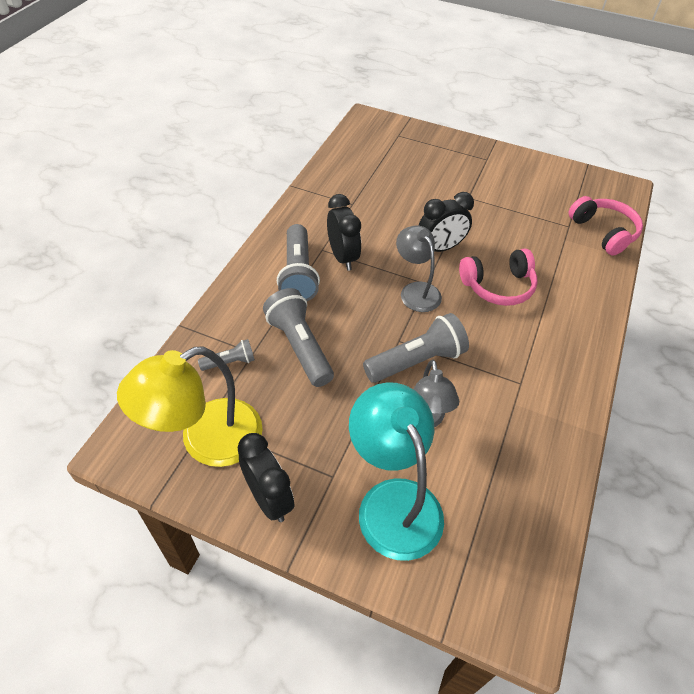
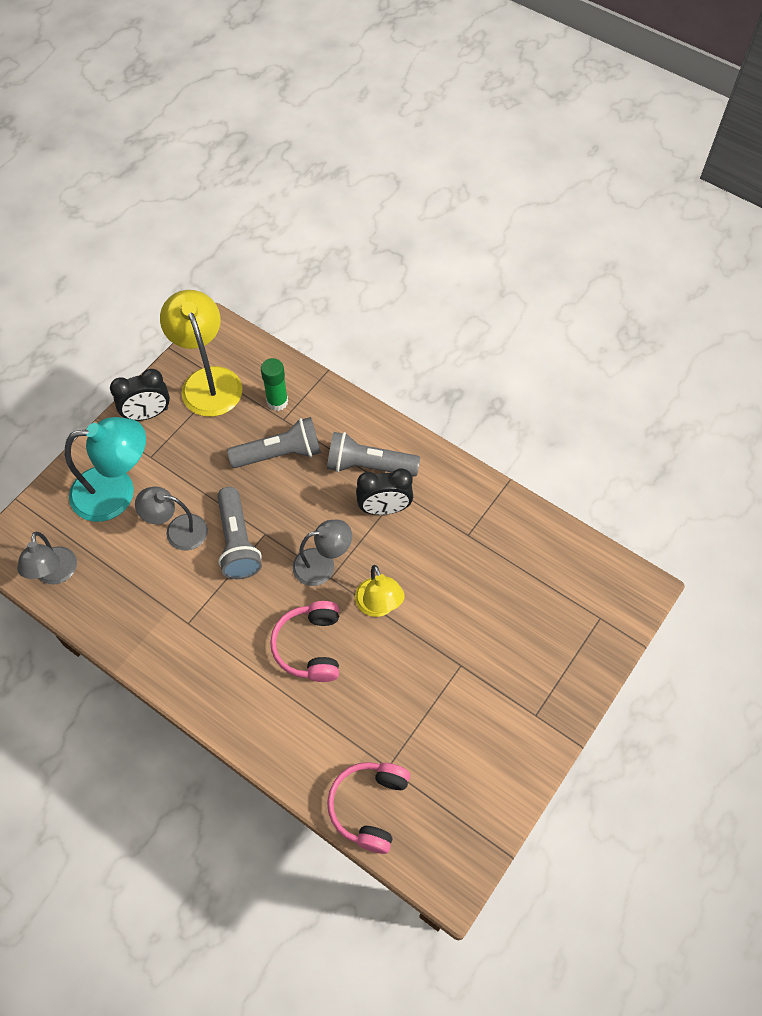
camera: 105 degrees right, 10 degrees up
grey flashlight [198,339,255,371] -> green glue stick [261,358,288,411]
black clock [418,192,474,252] -> yellow lamp [355,565,405,617]
pink headphones [568,196,643,256] -> pink headphones turned 120 degrees clockwise [327,762,410,854]
none -> grey lamp [17,532,77,584]

